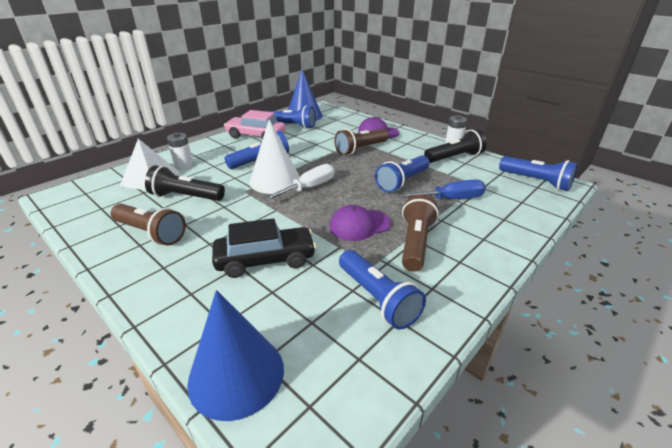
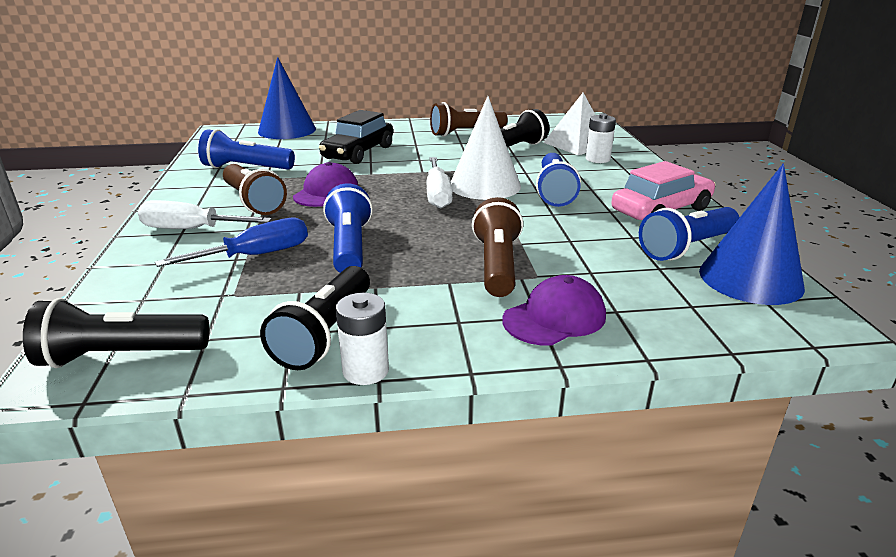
camera: 130 degrees right, 5 degrees down
blue screwdriver [399,180,486,199] -> blue screwdriver turned 150 degrees counterclockwise [155,218,308,267]
blue flashlight [499,156,578,191] -> black flashlight [23,298,209,368]
none -> white screwdriver [138,200,272,229]

